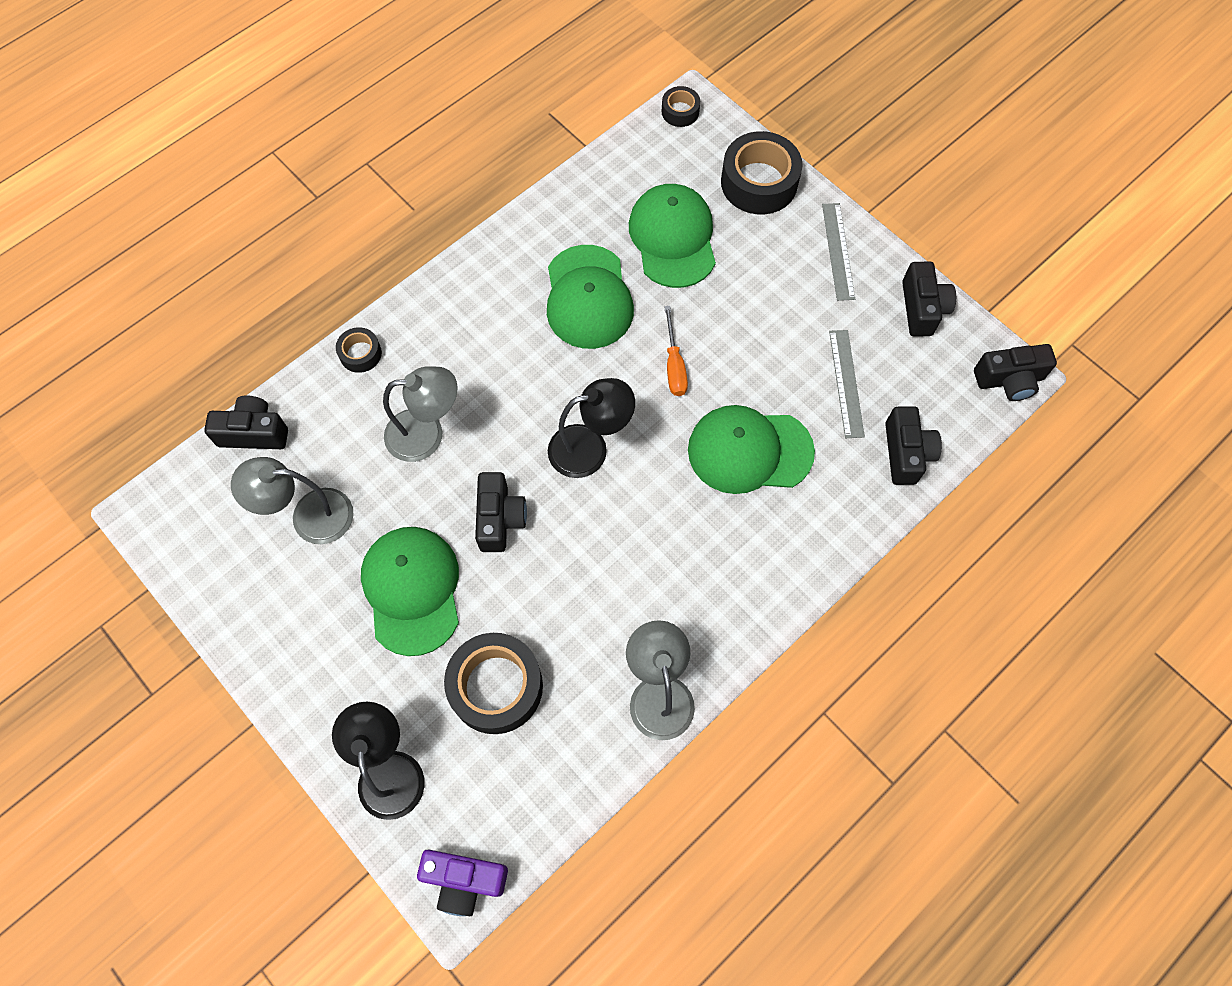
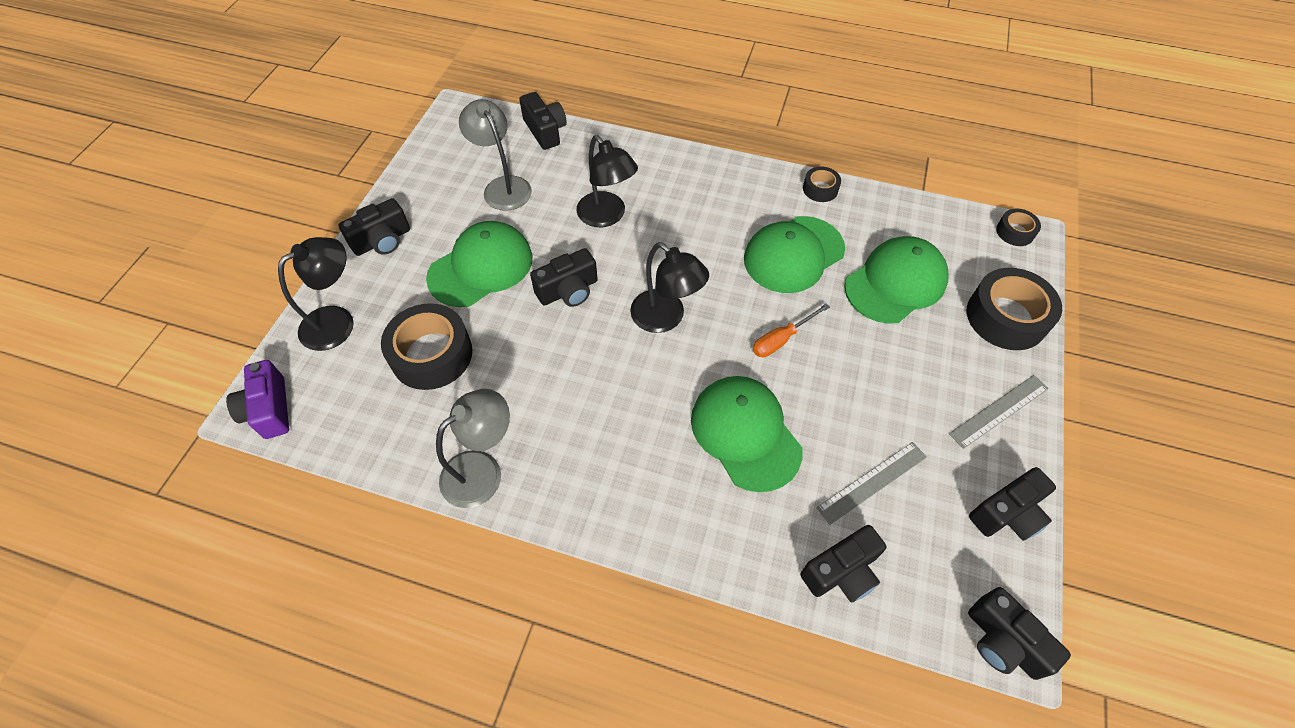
camera: 60 degrees right, 10 degrees down
black tape [336,327,382,373] -> black tape moved to [803,167,841,202]
grey lamp [383,366,457,462] -> black lamp [576,135,638,227]
none -> black camera [339,198,410,256]

